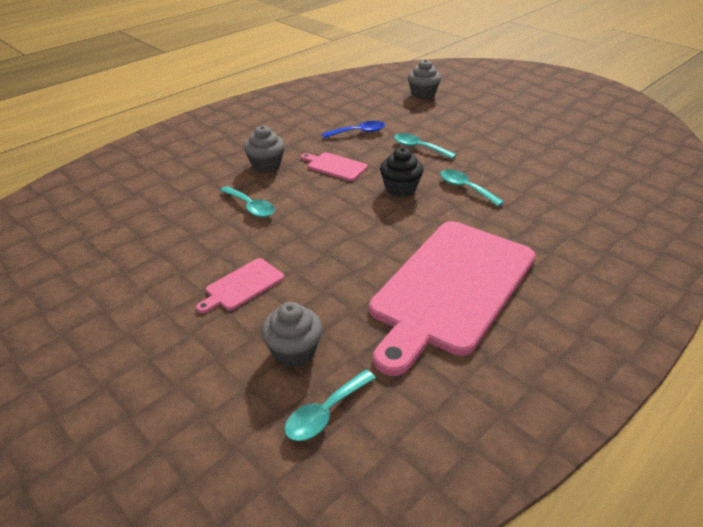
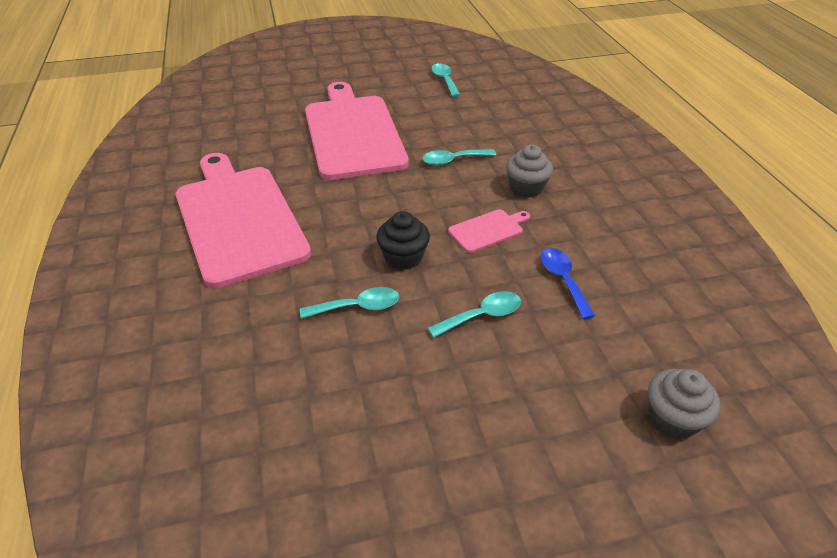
camera: 120 degrees right, 5 degrees up
pink cutting board [196,258,284,313] -> pink cutting board [305,82,409,180], size x2.47
grey cupcake [261,302,323,367] -> none
turquoise spoon [284,370,376,441] -> turquoise spoon moved to [431,63,460,97]
blue spoon [322,121,385,138] -> blue spoon turned 150 degrees clockwise [540,248,595,319]

